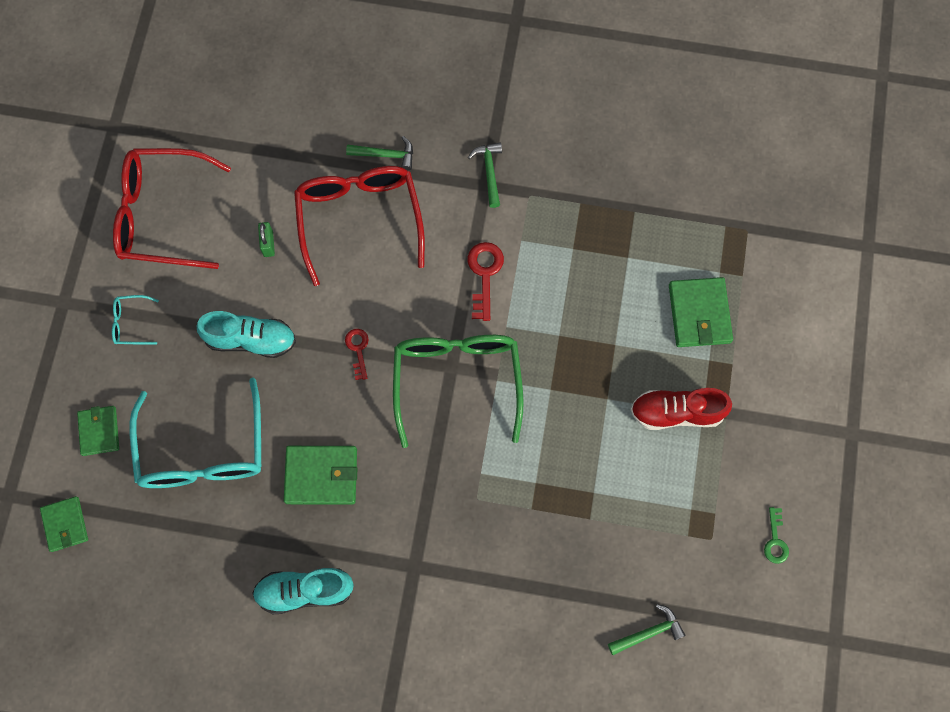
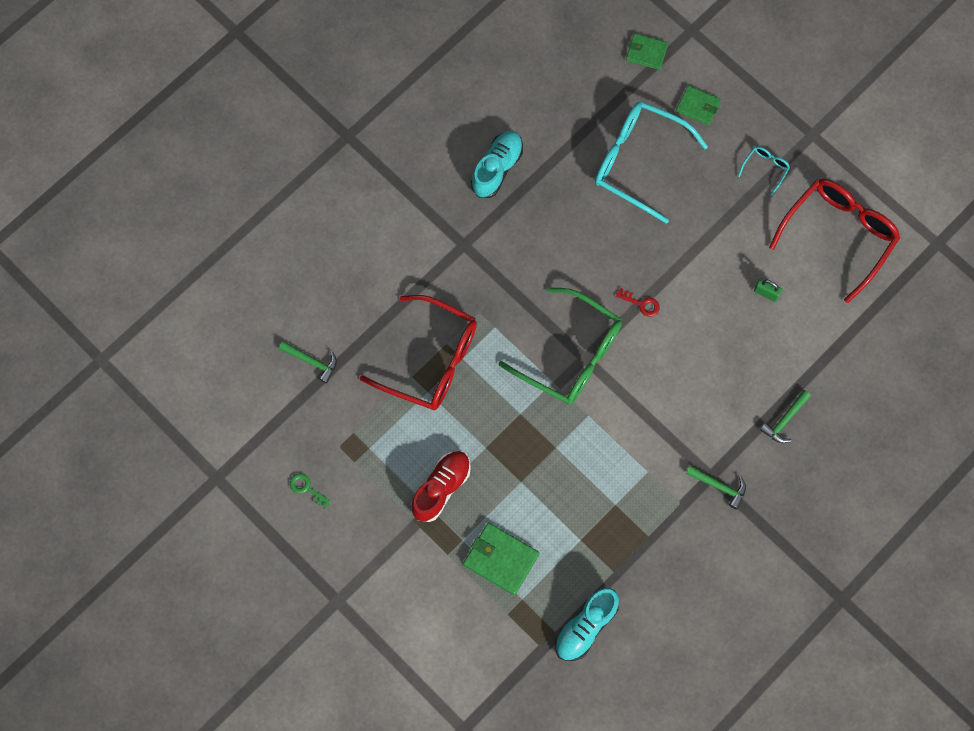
camera: 125 degrees right, 0 degrees up
turquoise shoe [197,311,296,358] -> turquoise shoe moved to [555,588,619,661]
green wallet [284,446,357,504] -> none
red glasses [294,166,425,286] -> red glasses moved to [360,295,477,410]
red key [468,242,504,321] -> none
green hammer [608,604,686,655] -> green hammer turned 75 degrees counterclockwise [279,341,337,383]

